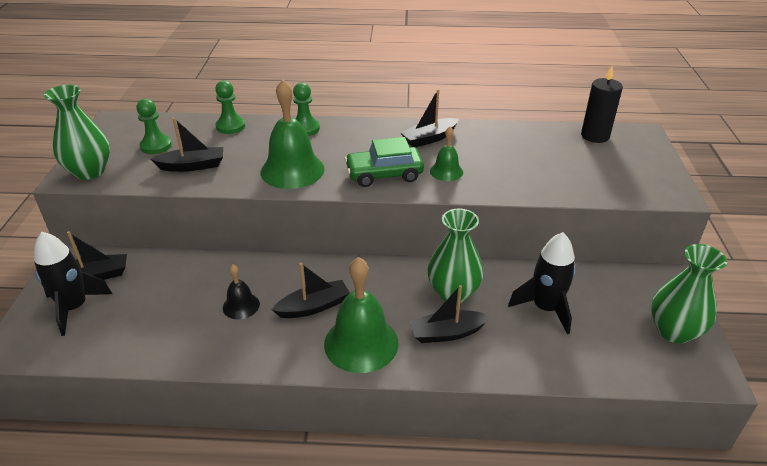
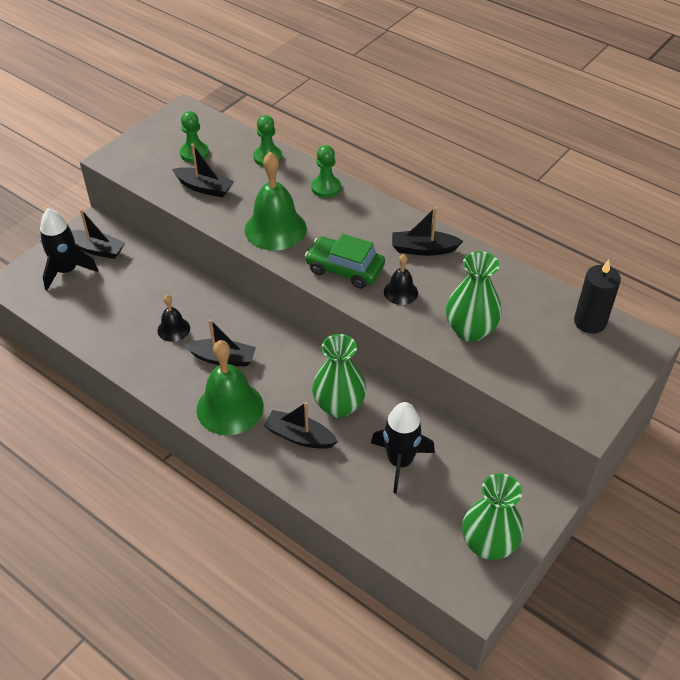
camera: 35 degrees right, 10 degrees up
green vase [44,85,110,180] -> green vase moved to [446,251,502,342]
green bell [430,127,463,181] -> black bell [384,254,418,305]

